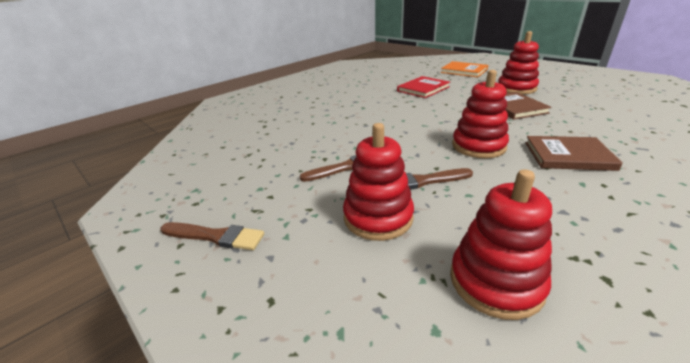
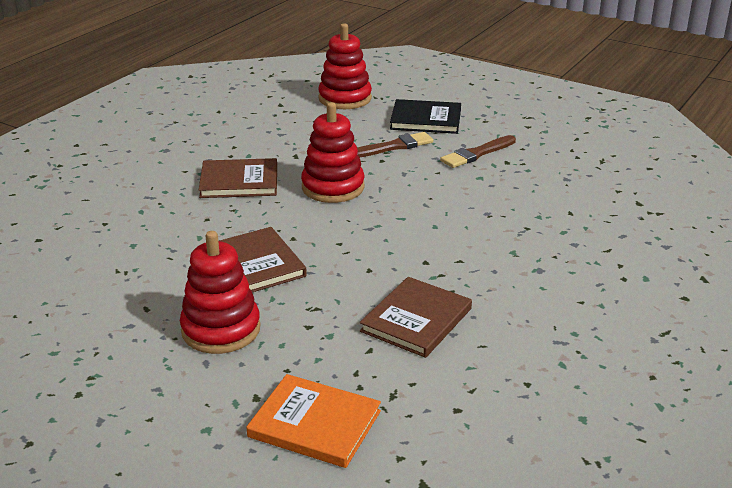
camera: 165 degrees right, 0 degrees up
brown brush [161,222,264,250] -> none
red stacking toy [343,123,414,241] -> black book [390,99,461,134]
red book [397,76,450,98] -> brown book [360,277,472,358]

